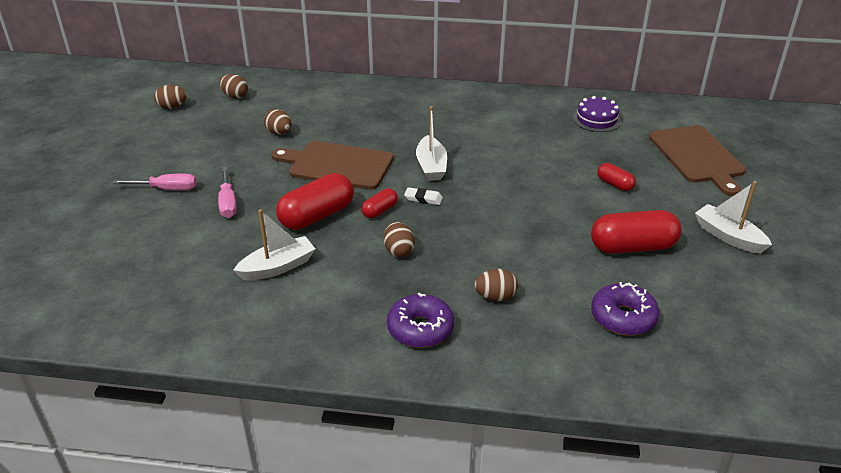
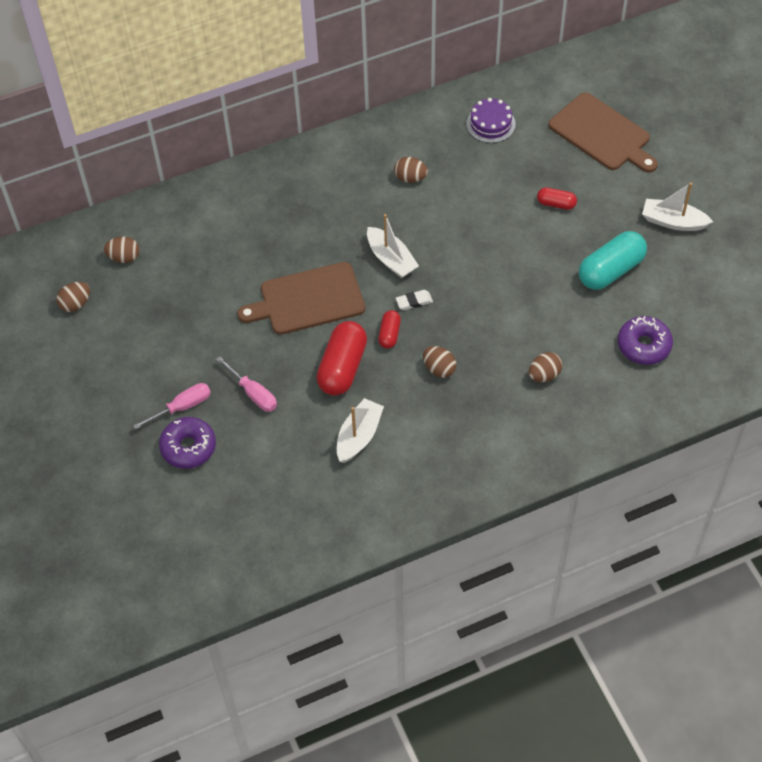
camera: 30 degrees left, 20 degrees up
brown egg [264,109,292,135] -> brown egg moved to [394,157,428,183]
purple donut [387,293,454,348] -> purple donut moved to [159,417,216,469]
red capsule [591,210,682,254] -> turquoise capsule [579,231,647,290]

